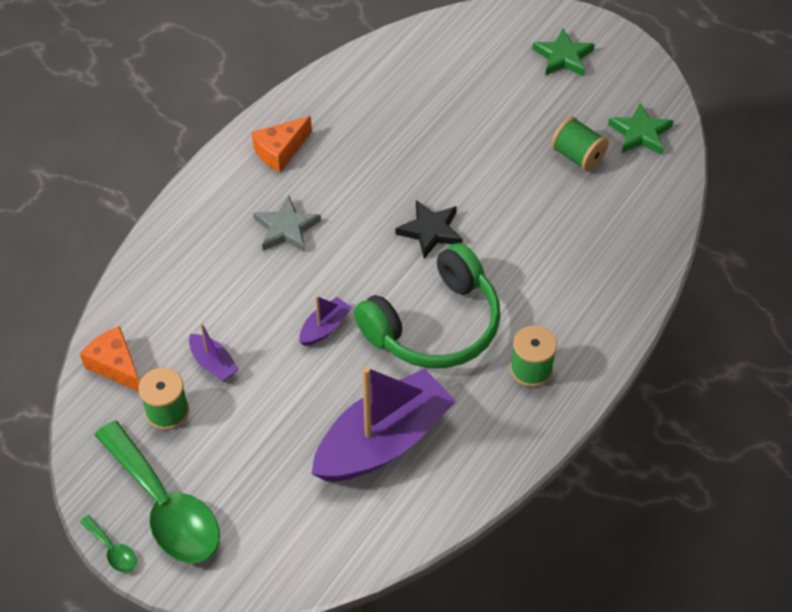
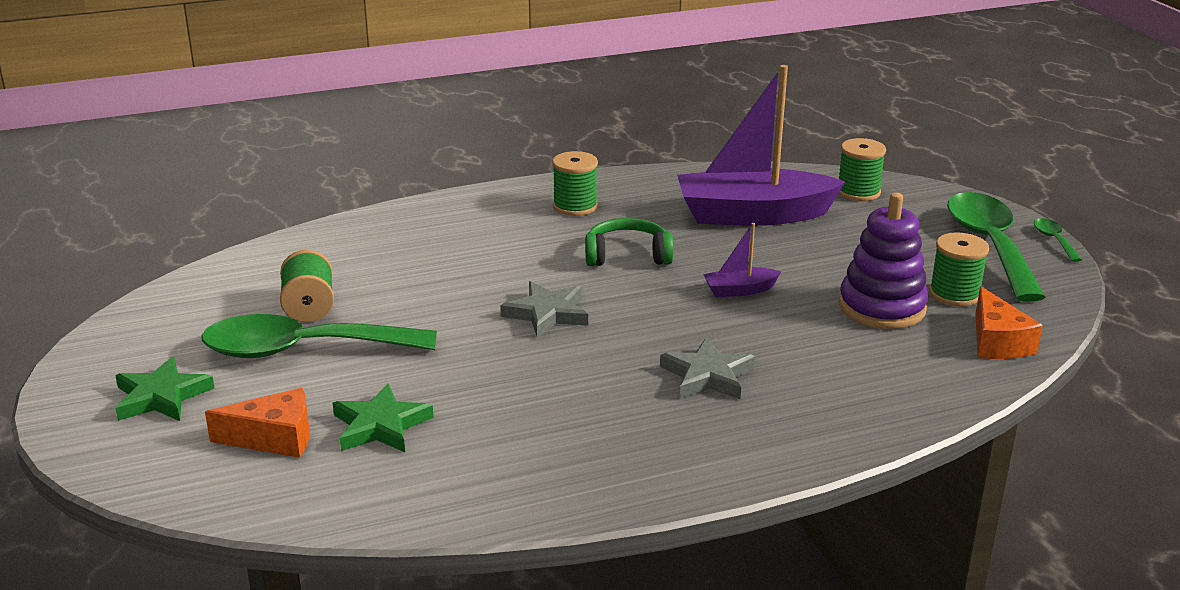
camera: 145 degrees left, 25 degrees down
purple boat [189,323,239,382] -> purple stacking toy [839,192,928,329]
orange cheese [252,116,312,172] -> orange cheese moved to [205,388,310,458]
green headphones [354,243,500,368] -> green headphones [585,218,674,266], size x0.56
black star [395,200,463,259] -> grey star [500,281,588,338]
green star [608,103,674,155] -> green star moved to [333,384,434,452]
none -> green spoon [201,314,437,358]
none -> green spool [838,138,886,201]

